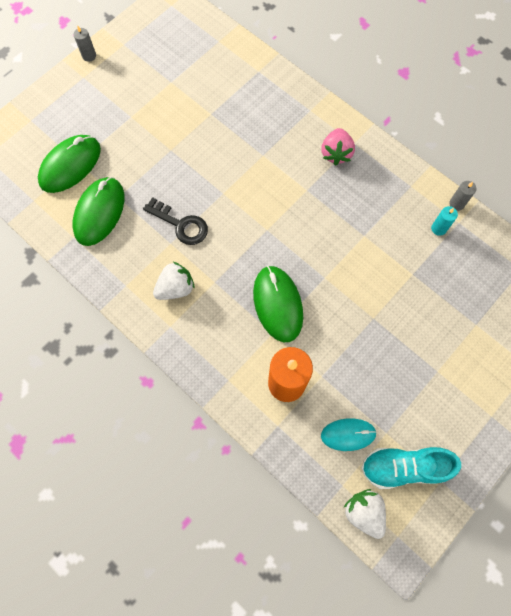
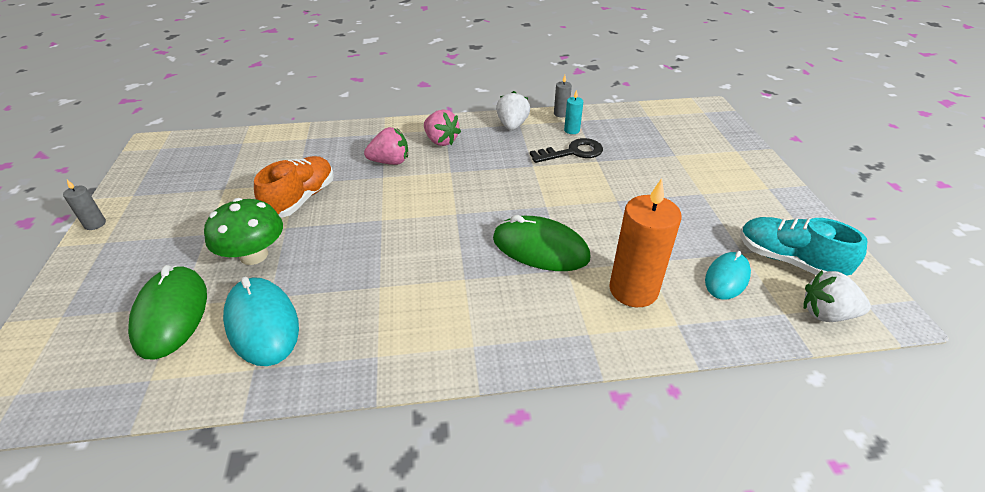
camera: 50 degrees left, 30 degrees down
green mouse [72,177,124,246] -> turquoise mouse [223,277,299,366]
black key [143,197,208,245] -> black key moved to [530,138,603,163]
white strawberry [153,262,195,300] -> white strawberry moved to [496,91,530,130]
turquoise shoe [361,447,461,489] -> turquoise shoe turned 90 degrees clockwise [740,217,867,276]
none -> green mushroom [204,198,283,265]
none -> orange shoe [254,156,334,218]
none -> pink strawberry [364,127,408,165]

